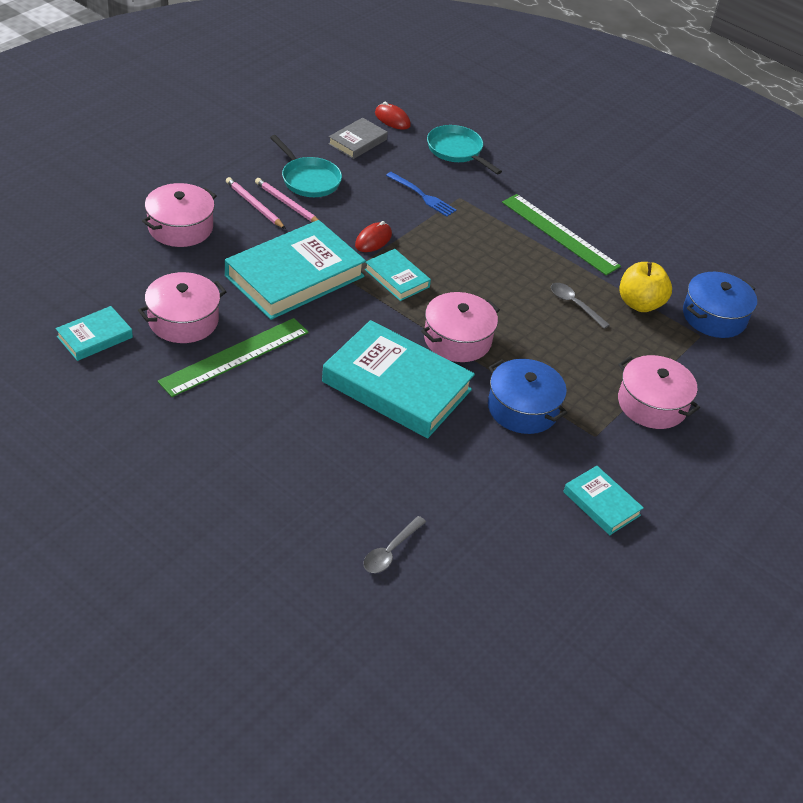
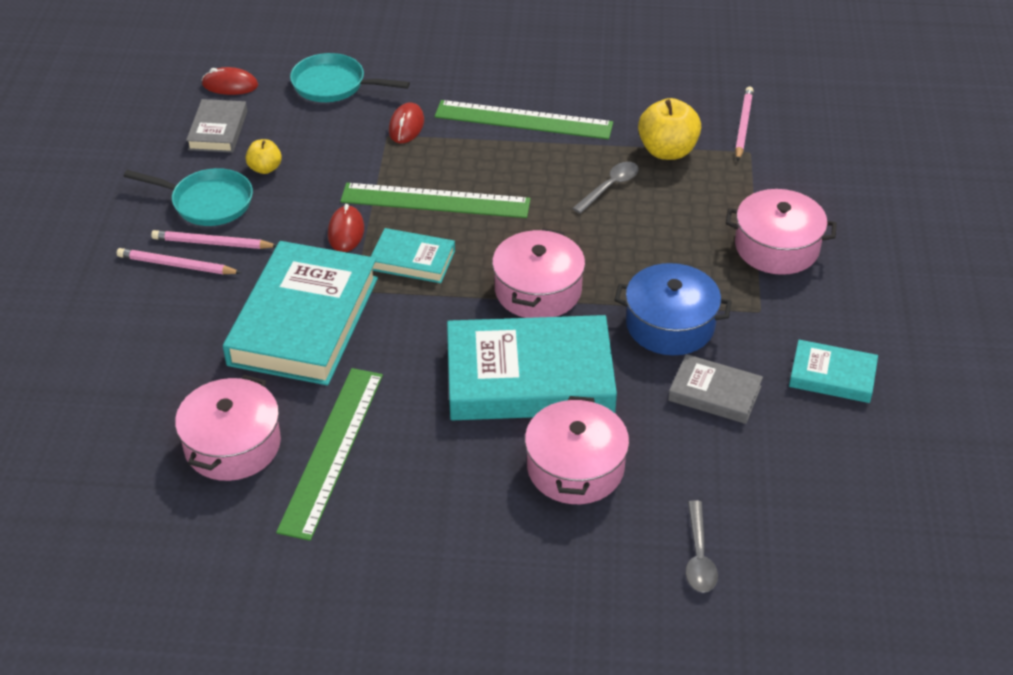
camera: 30 degrees left, 0 degrees up
turquoise book [56,306,133,361] -> none
pink pot [142,183,217,247] -> pink pot moved to [525,396,629,504]
blue fork [386,172,456,217] -> none
grey spoon [551,283,610,329] -> grey spoon turned 120 degrees clockwise [572,162,639,214]
blue pot [683,272,757,338] -> pink pencil [735,87,754,161]
none -> yellow apple [245,139,282,174]
none -> green ruler [340,183,531,218]
none -> red mouse [389,103,424,143]
none -> grey book [668,354,763,424]

